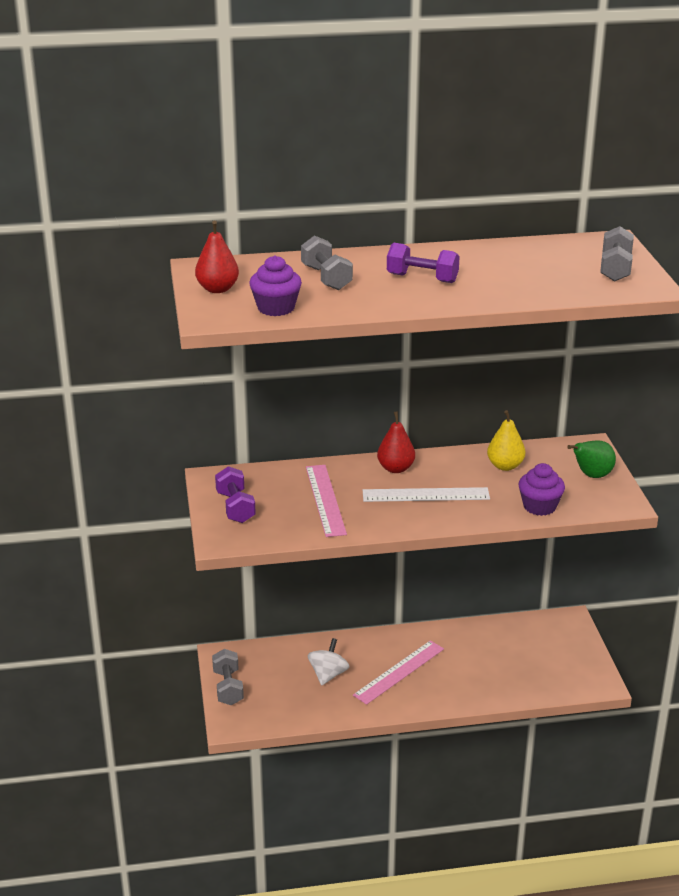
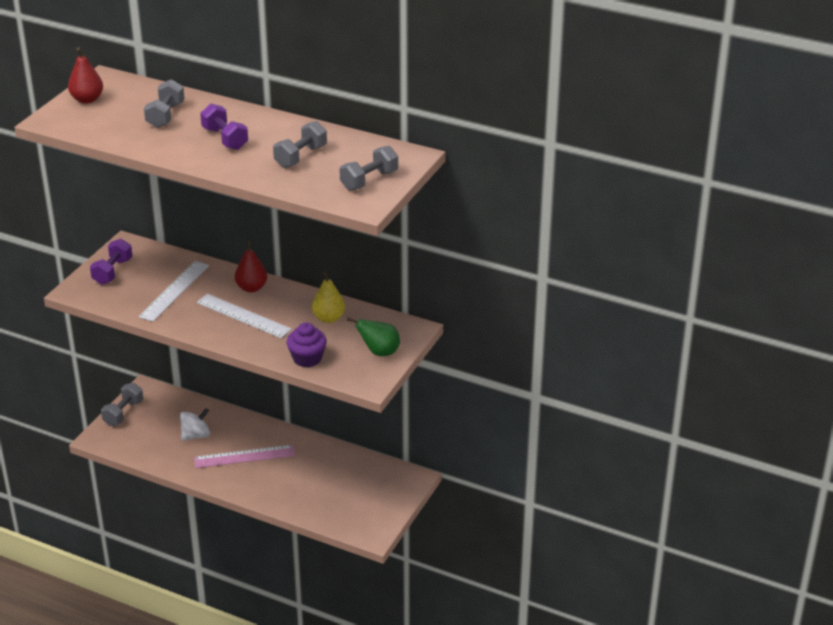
camera: 35 degrees right, 5 degrees up
purple cupcake [249,256,302,316] -> none
pink ruler [306,465,347,537] -> white ruler [138,261,209,322]
none -> grey dumbbell [273,121,327,168]

